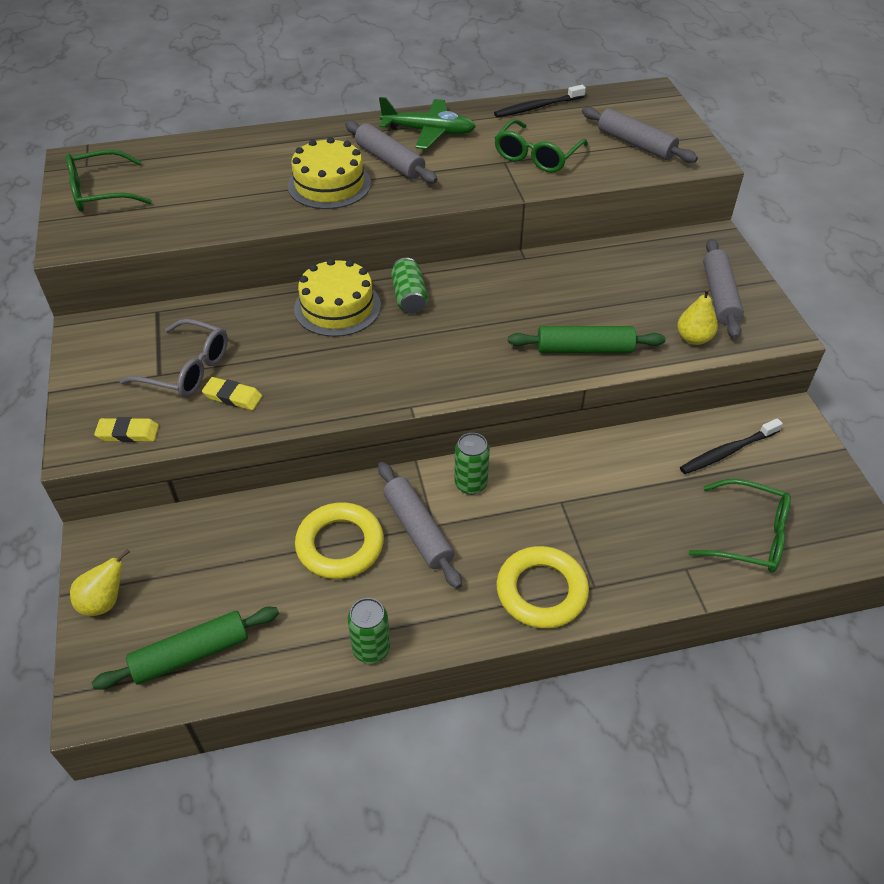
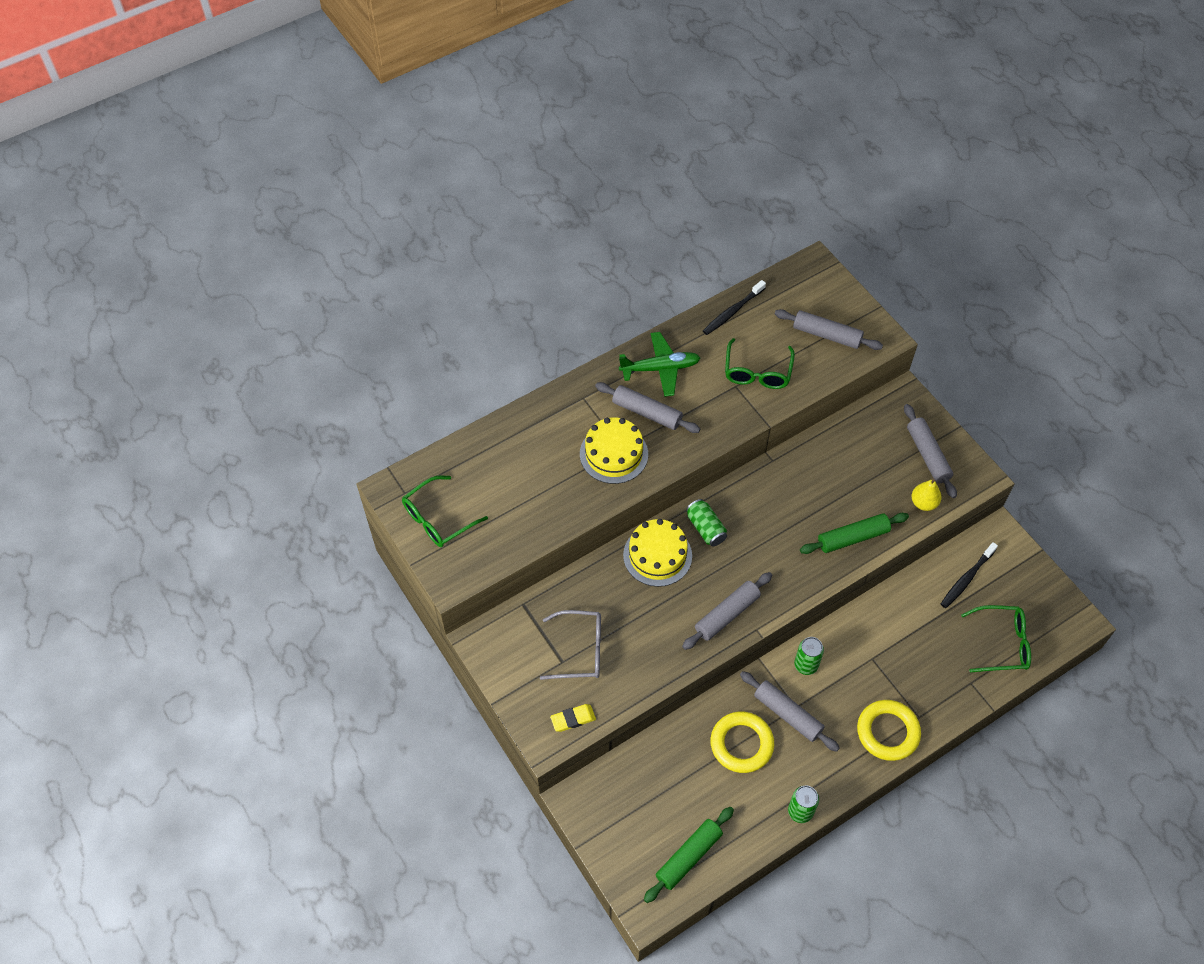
camera: 20 degrees left, 10 degrees up
yellow pear [70,549,130,616] -> none
yellow eraser [202,377,262,410] -> none
none -> grey rolling pin [682,572,772,650]

